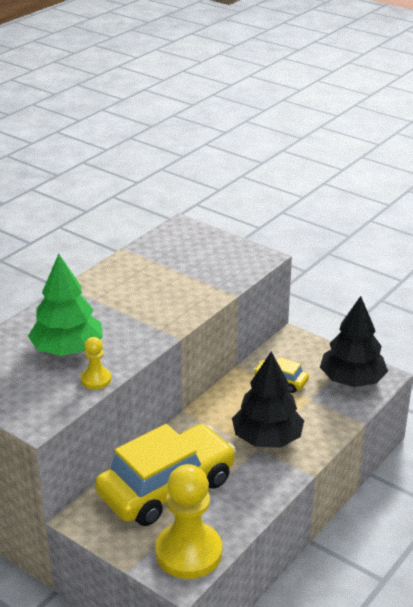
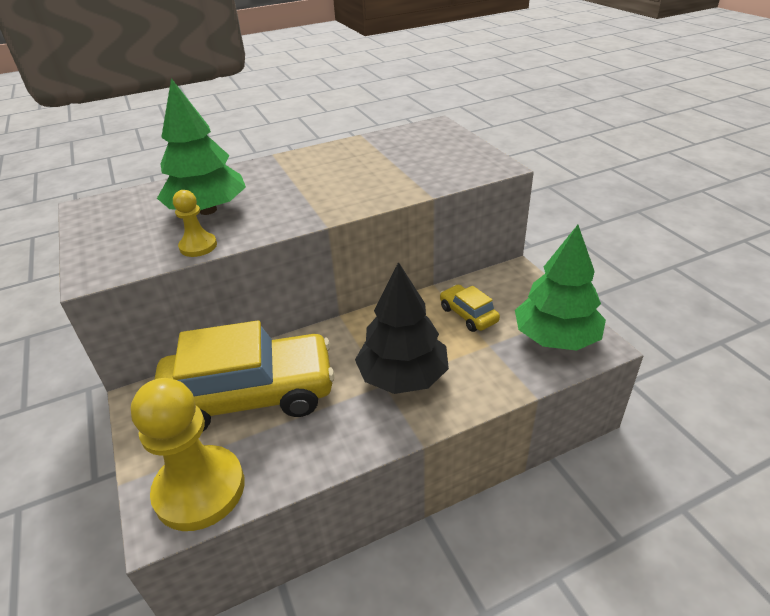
camera: 30 degrees right, 5 degrees up
black tree [320,296,388,387] -> green tree [515,225,606,351]

